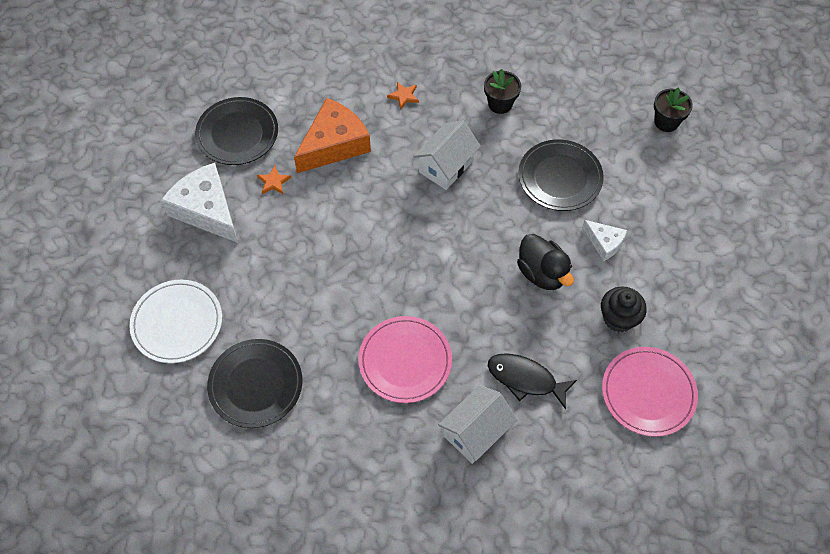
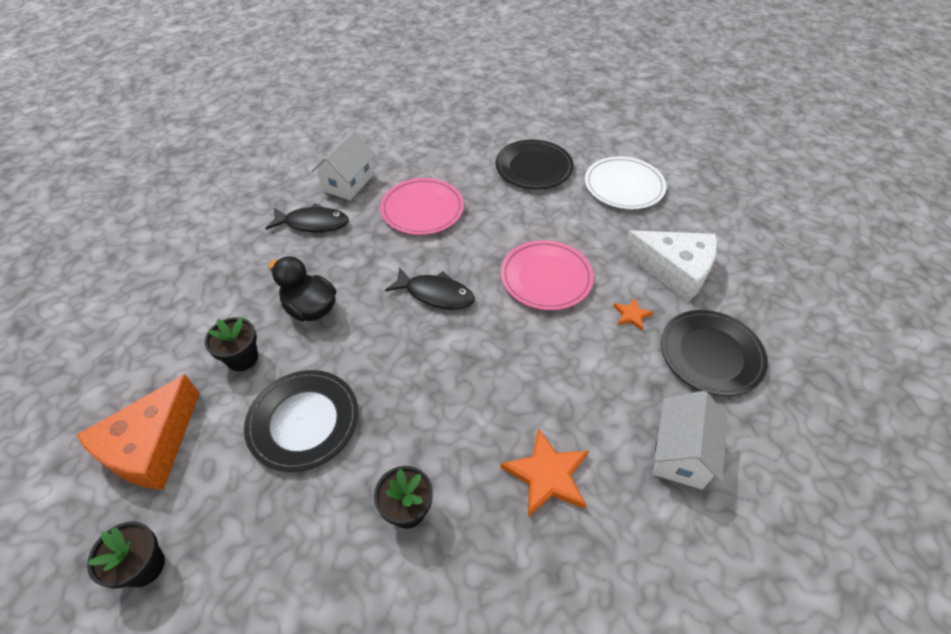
camera: 160 degrees right, 10 degrees down
orange cheese [294,98,371,173] -> orange cheese moved to [77,374,200,490]
orange star [387,82,419,110] -> orange star [501,428,589,517], size x1.89
white house [413,120,481,190] -> white house moved to [653,391,727,489]
white cheese [582,220,627,261] -> black flower pot [205,317,258,371]
black cupcake [601,286,647,332] -> none
pink plate [602,347,698,437] -> pink plate moved to [501,240,594,310]
none -> black fish [385,267,475,310]

